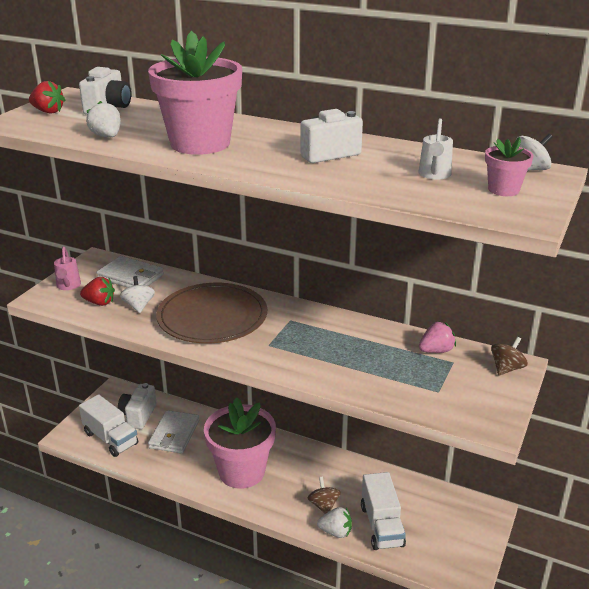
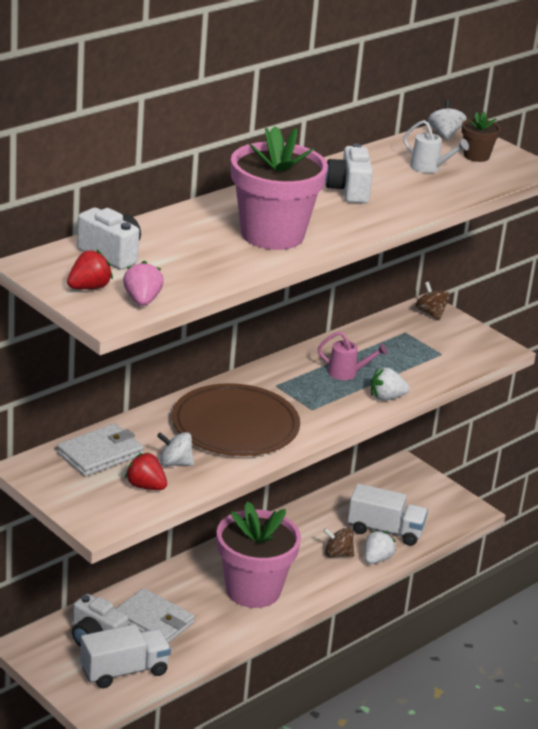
camera: 70 degrees left, 0 degrees up
pink watering can [54,246,81,290] -> pink watering can moved to [318,331,387,380]
red strawberry [80,277,115,306] -> red strawberry turned 90 degrees counterclockwise [125,452,167,490]
white strawberry [86,101,121,137] -> white strawberry moved to [371,367,410,401]
pink strawberry [419,321,456,353] -> pink strawberry moved to [123,261,164,306]
pink flower pot [485,137,534,196] -> brown flower pot [462,111,501,162]

